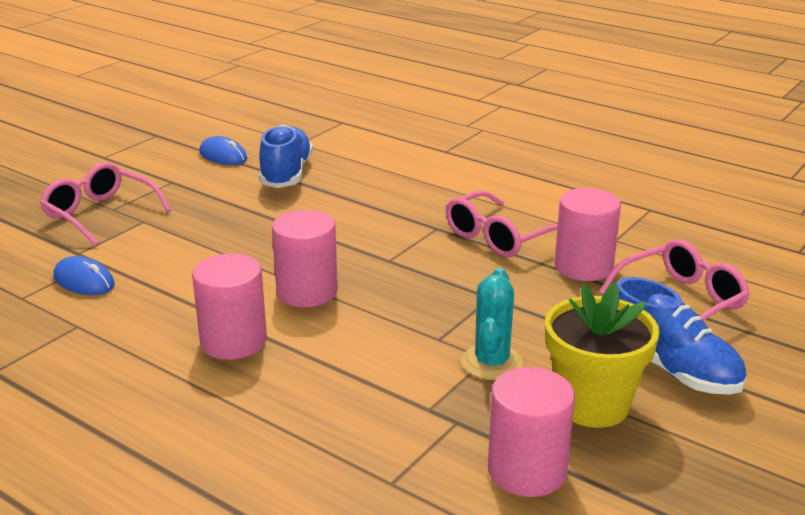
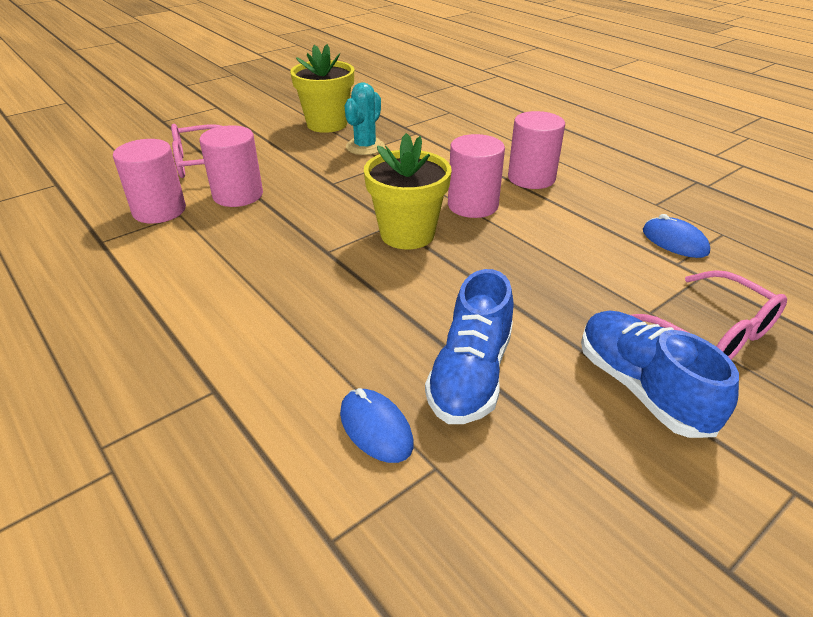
camera: 165 degrees left, 10 degrees up
blue mouse [199,136,248,165] -> blue mouse moved to [340,388,414,463]
pink glasses [446,190,558,257] -> none
pink cylinder [488,367,575,497] -> pink cylinder moved to [113,139,186,224]
blue shoe [616,277,746,395] -> blue shoe moved to [581,310,739,438]
none -> yellow flower pot [364,133,452,249]

